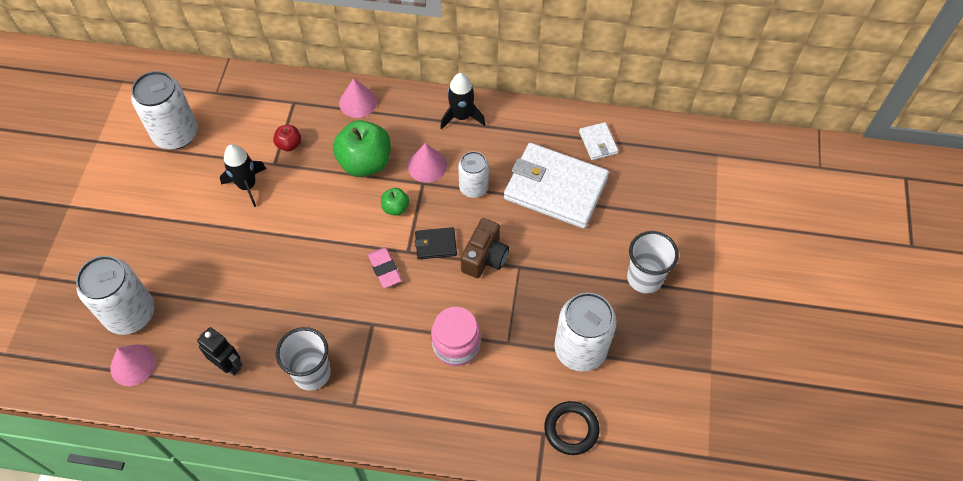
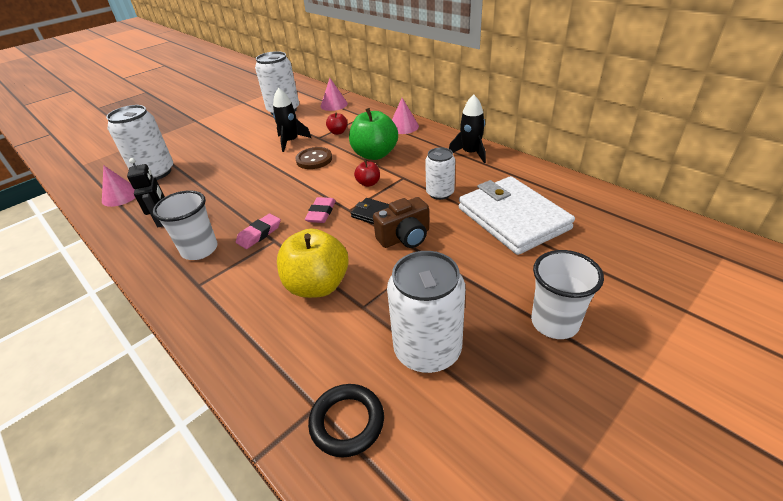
camera: 40 degrees right, 20 degrees down
green apple [381,188,409,216] -> red apple [354,160,380,187]
pink cone [408,143,447,183] -> pink cone moved to [321,78,348,111]
pink jar [431,307,481,366] -> yellow apple [277,228,349,298]
white wallet [579,122,618,160] -> none
none -> pink eraser [236,214,281,249]
none -> brown button [295,147,332,169]

